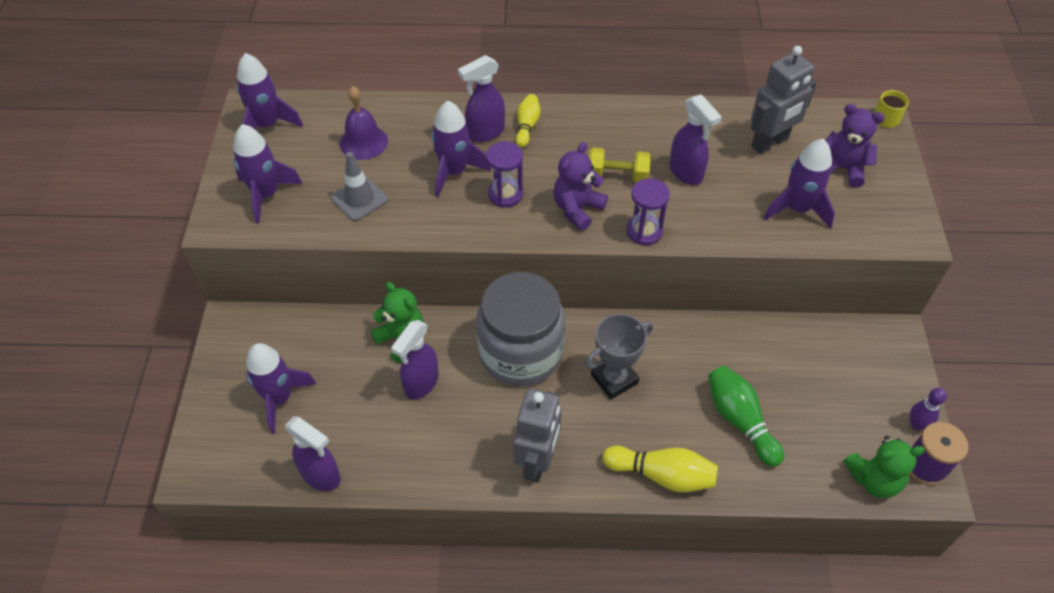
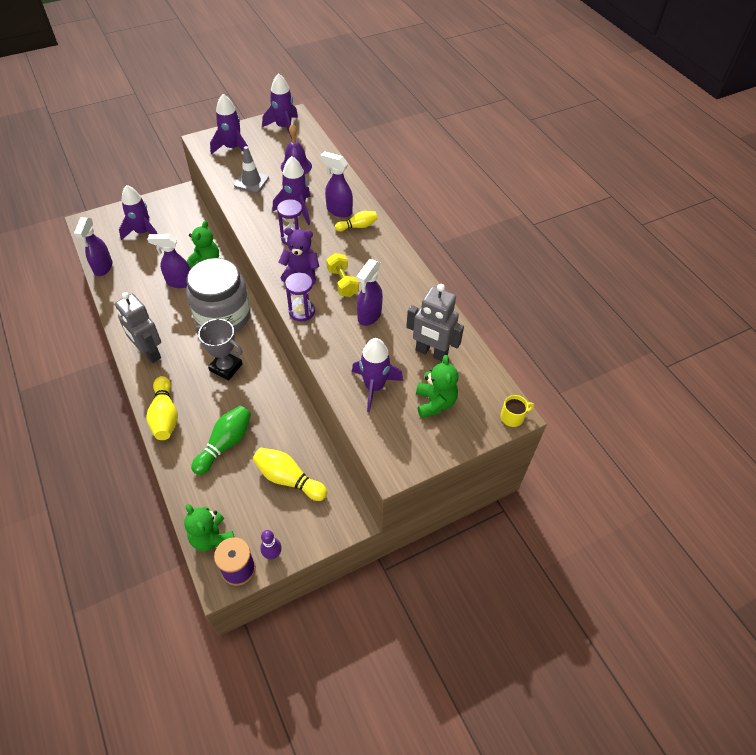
camera: 60 degrees right, 0 degrees up
grey robot [514,389,562,482] -> grey robot turned 60 degrees clockwise [115,292,161,363]
purple teddy bear [825,104,885,188] -> green teddy bear [416,355,458,418]
none -> yellow bowling pin [253,448,327,501]

